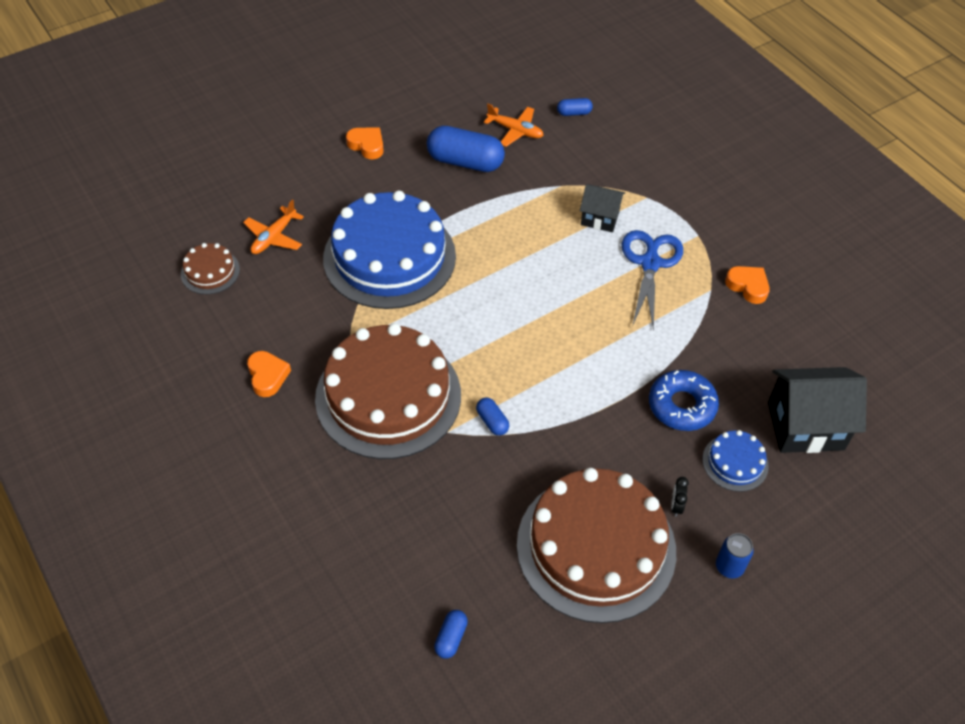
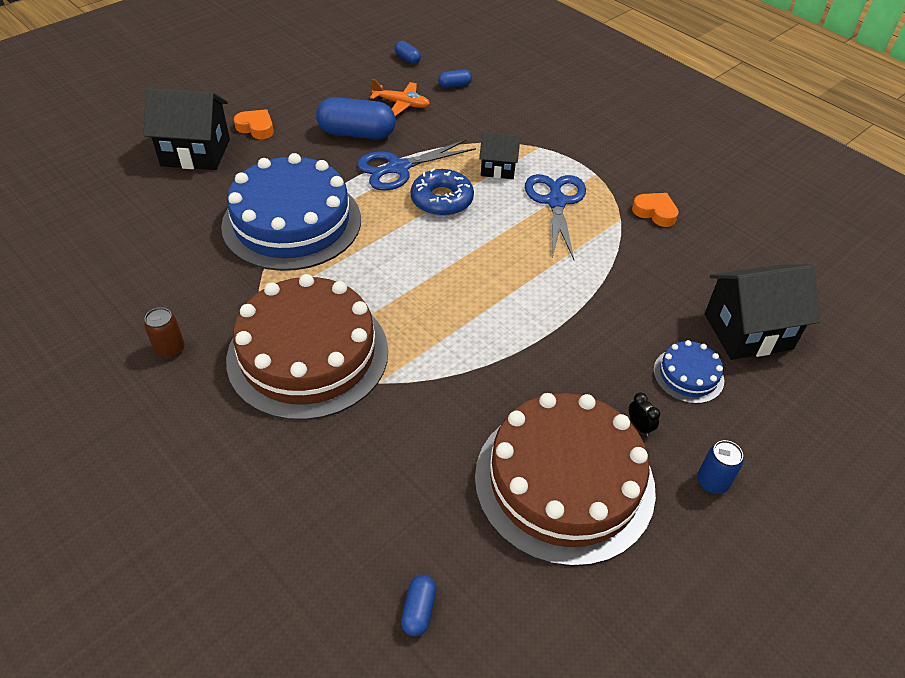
camera: 10 degrees left, 5 degrees down
brown cake [181,243,240,294] -> none
orange plane [243,199,304,254] -> none
orange heart [247,351,291,397] -> brown can [144,307,185,359]
blue capsule [476,398,509,436] -> blue capsule moved to [395,41,421,64]
blue donut [649,370,719,431] -> blue donut moved to [411,169,474,216]
black clock [671,477,689,517] -> black clock turned 150 degrees clockwise [629,393,660,436]
none -> black house [143,88,230,170]
none -> blue scissors [357,139,476,191]

